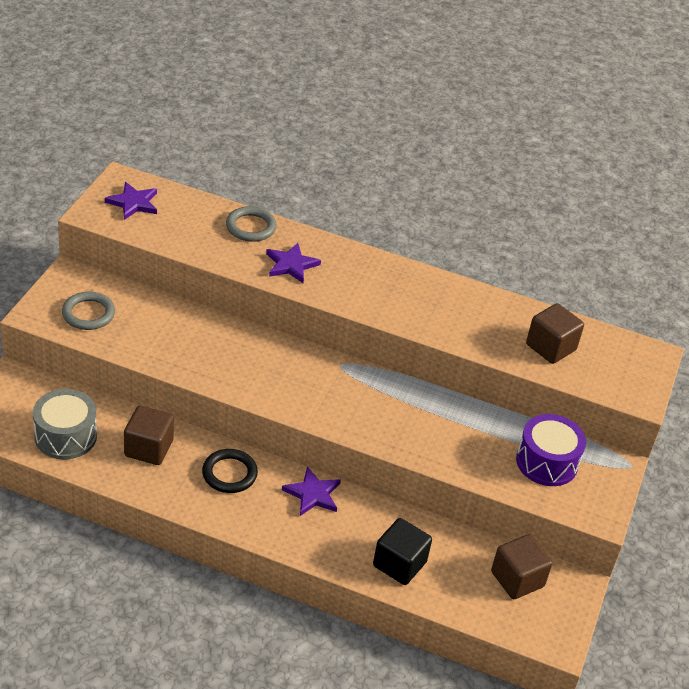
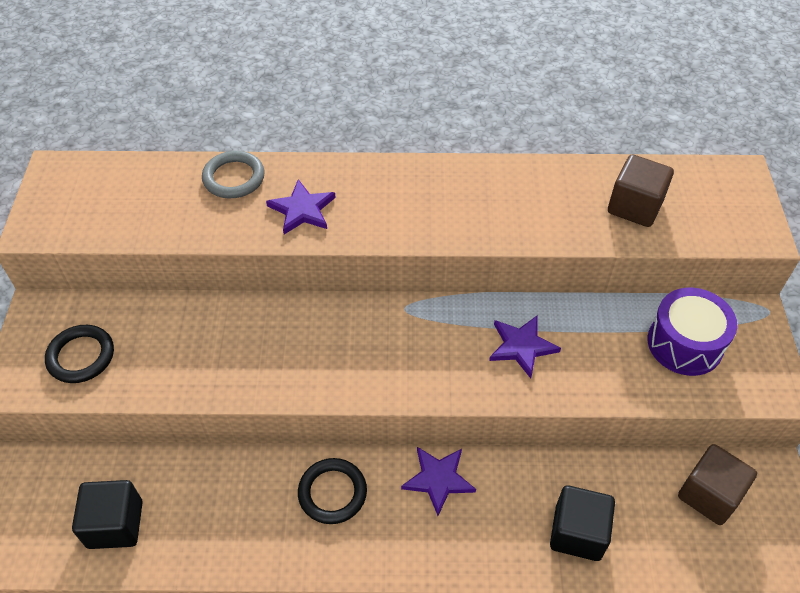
camera: 15 degrees left, 10 degrees up
grey drum [33,389,97,460] -> black cube [72,480,143,549]
grey ring [62,292,115,330] -> black ring [45,325,114,383]
purple star [105,182,157,220] -> purple star moved to [489,316,561,379]
brown cube [124,405,174,465] -> none

